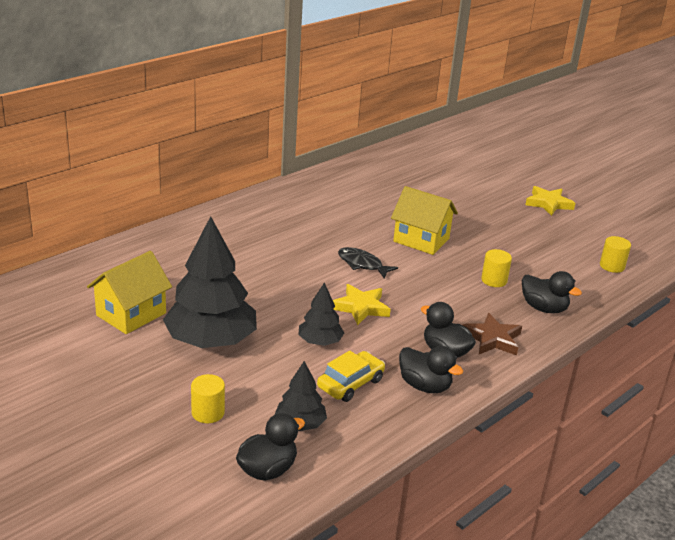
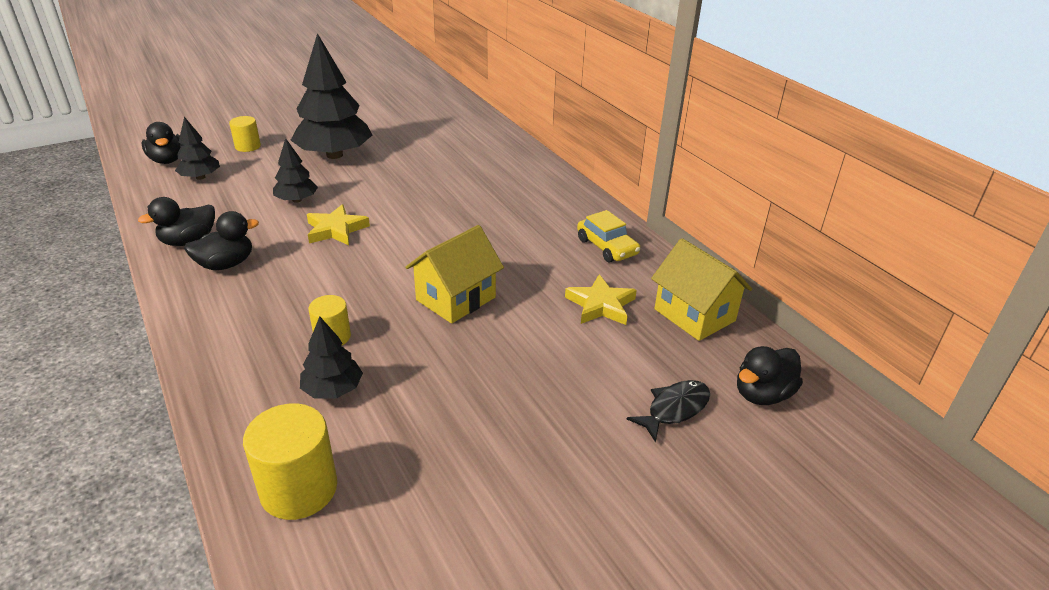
camera: 105 degrees right, 5 degrees up
yellow house [87,251,172,334] -> yellow house moved to [651,238,752,341]
yellow car [317,351,385,402] -> yellow car moved to [577,210,640,262]
black fish [338,247,398,278] -> black fish moved to [627,380,710,442]
brown star [463,313,522,355] -> none
black duck [522,271,582,313] -> black duck moved to [737,346,803,405]
yellow star [526,186,575,216] -> yellow star moved to [565,274,637,325]
yellow cylinder [600,236,631,273] -> yellow cylinder [243,403,337,520], size x1.68
none -> black tree [300,316,363,399]

